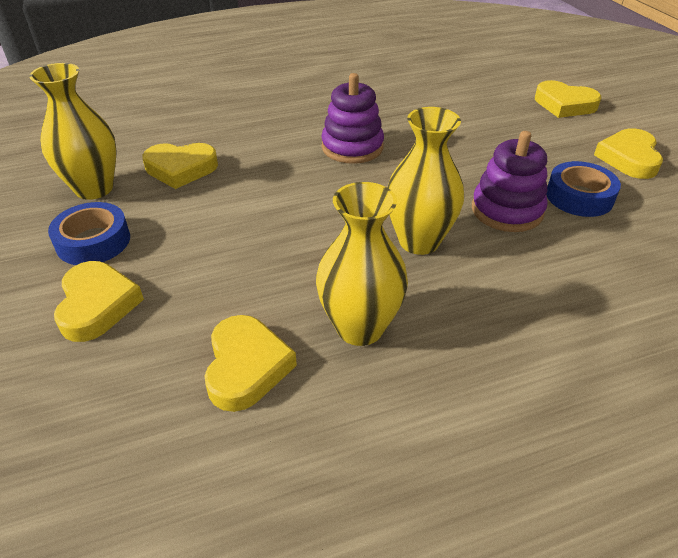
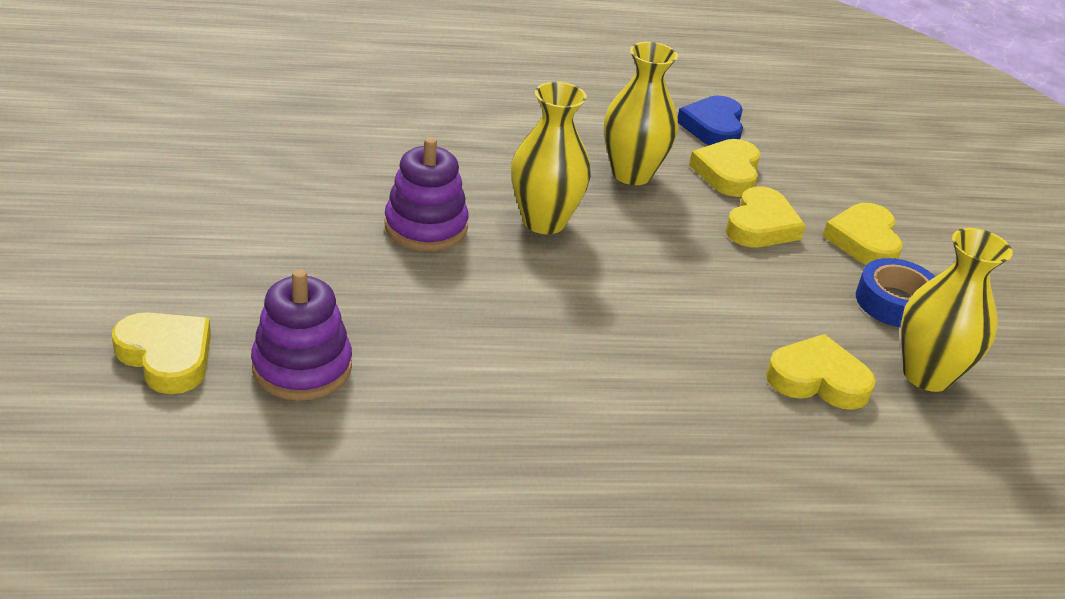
camera: 170 degrees left, 5 degrees down
purple stacking toy [321,73,384,164] -> purple stacking toy moved to [251,269,352,401]
blue tape [546,161,621,217] -> none
yellow heart [594,128,663,179] -> yellow heart moved to [726,186,806,247]
none -> blue heart [678,96,743,145]

